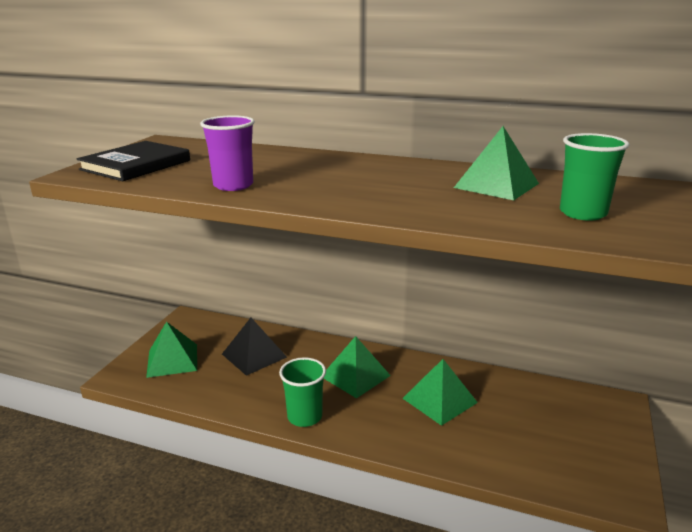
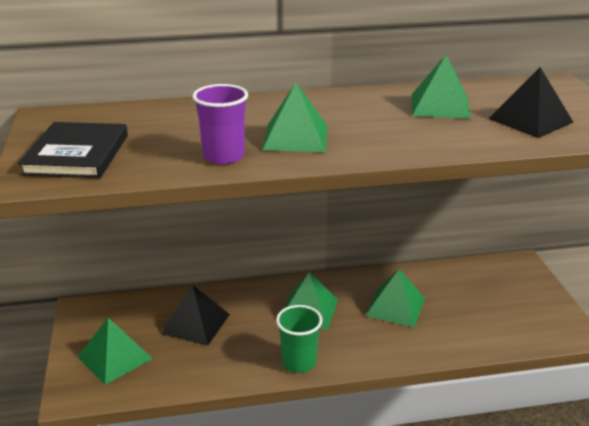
camera: 30 degrees left, 5 degrees up
green cup [560,133,629,221] -> black pyramid [489,67,574,138]
none -> green pyramid [262,83,328,152]

